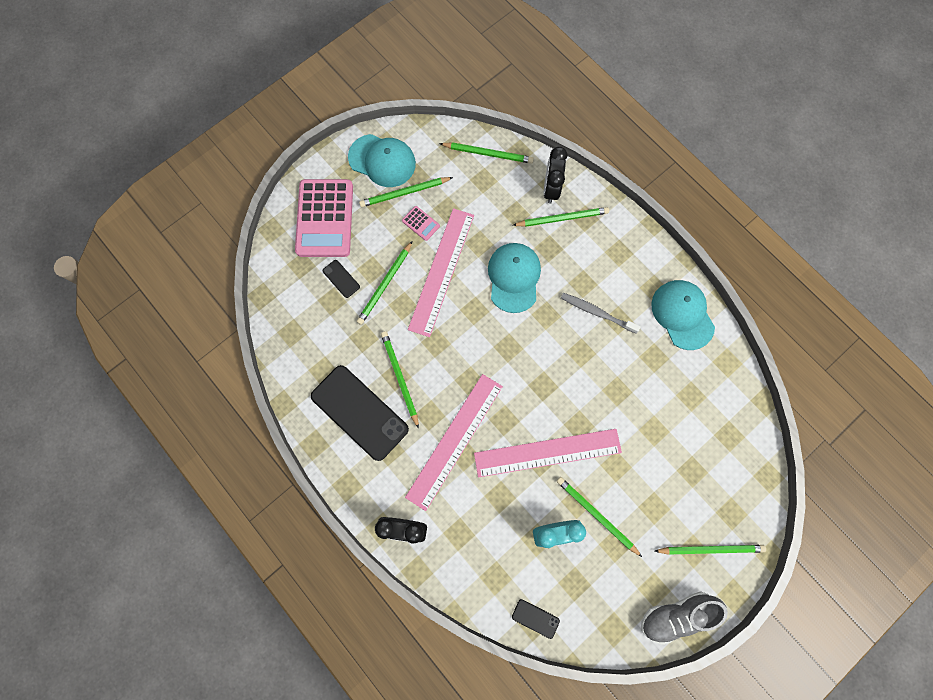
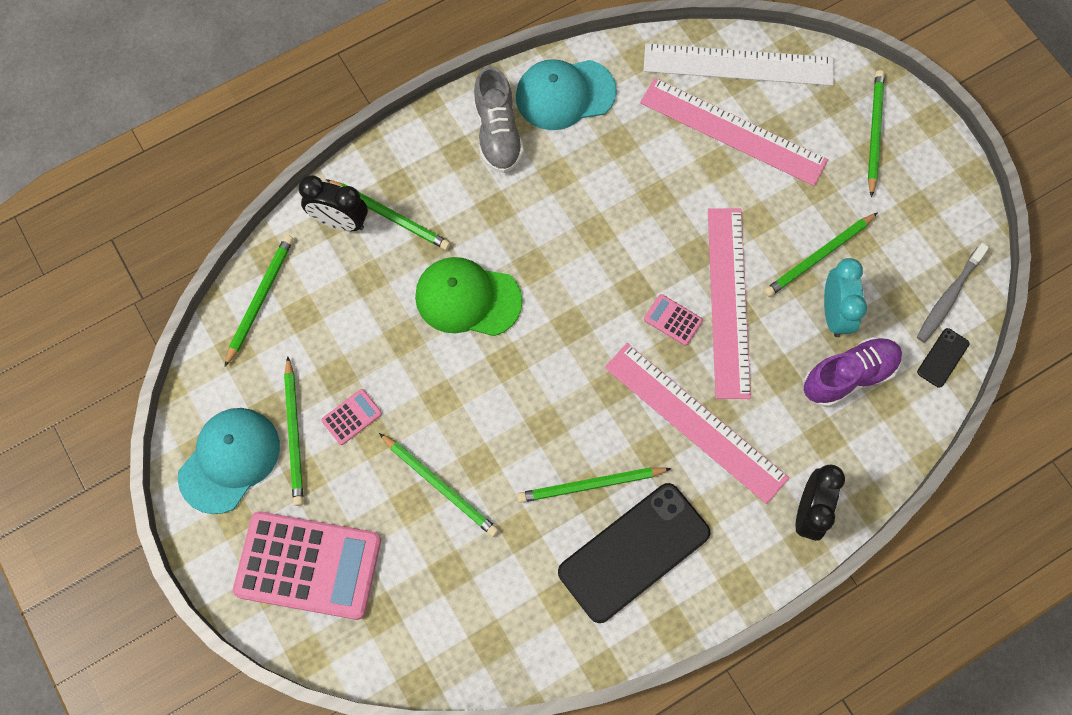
camera: 80 degrees left, 5 degrees down
black phone [322,260,360,298] -> none
pink ruler [408,208,474,337] -> pink ruler moved to [640,78,828,186]
turquoise cap [488,243,541,313] -> green cap [415,257,522,336]
green pencil [513,207,609,227] -> green pencil turned 120 degrees clockwise [326,179,450,250]
grey toothbrush [561,293,641,333] -> grey toothbrush moved to [917,243,989,342]
grey shoe [641,591,728,645] -> grey shoe moved to [474,66,524,173]
none -> white ruler [643,43,834,86]
none -> pink calculator [644,294,703,346]
none -> purple shoe [804,337,902,407]

